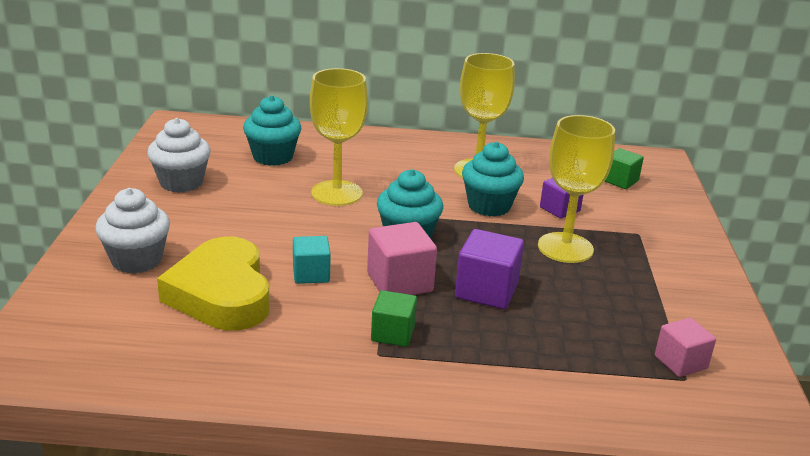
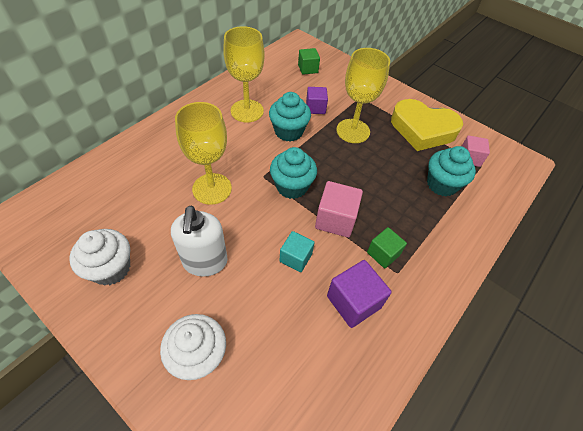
camera: 55 degrees left, 25 degrees up
yellow heart [157,237,270,331] -> yellow heart moved to [391,99,463,151]
turquoise cupcake [243,95,301,166] -> turquoise cupcake moved to [427,146,476,196]
purple cube [455,229,524,309] -> purple cube moved to [327,260,392,328]
none -> white soap dispenser [171,206,228,277]

